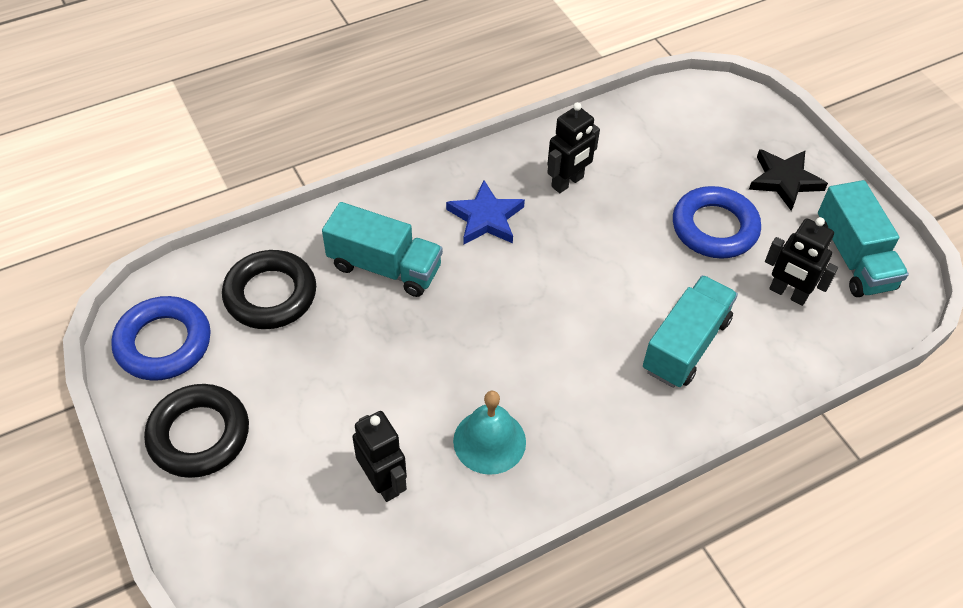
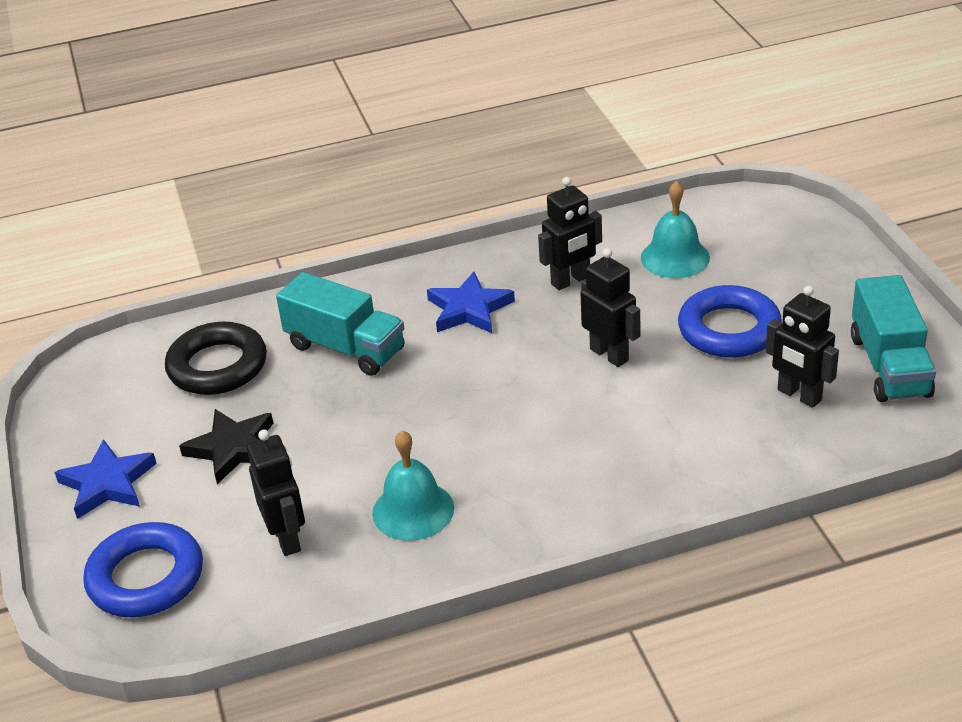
camera: 15 degrees right, 15 degrees down
blue ring [111,296,211,381] -> blue ring moved to [83,522,203,618]
black ring [144,384,249,478] -> blue star [54,439,157,519]
turquoise truck [643,275,738,388] -> none
black star [749,149,828,211] -> black star moved to [179,409,273,484]
none -> black robot [580,248,640,367]
none -> turquoise bell [641,181,710,278]

